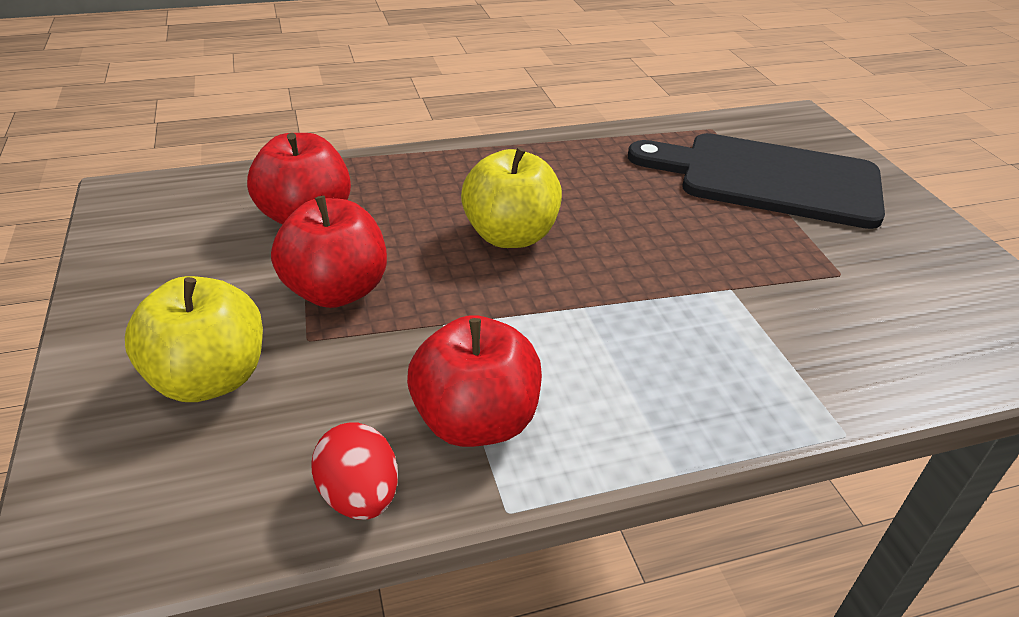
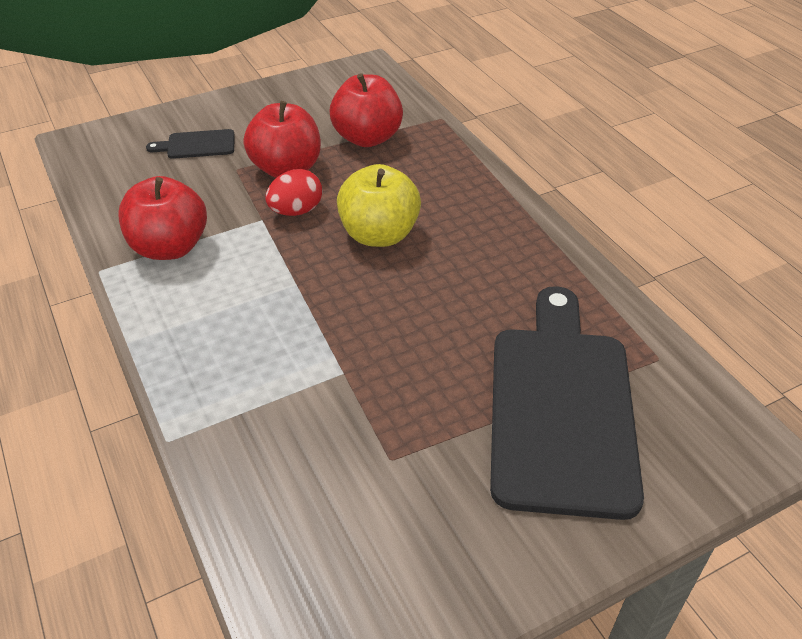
camera: 80 degrees right, 5 degrees up
yellow apple [125,276,263,402] -> black cutting board [146,129,234,159]
red egg [311,422,398,520] -> red egg moved to [266,169,322,216]

